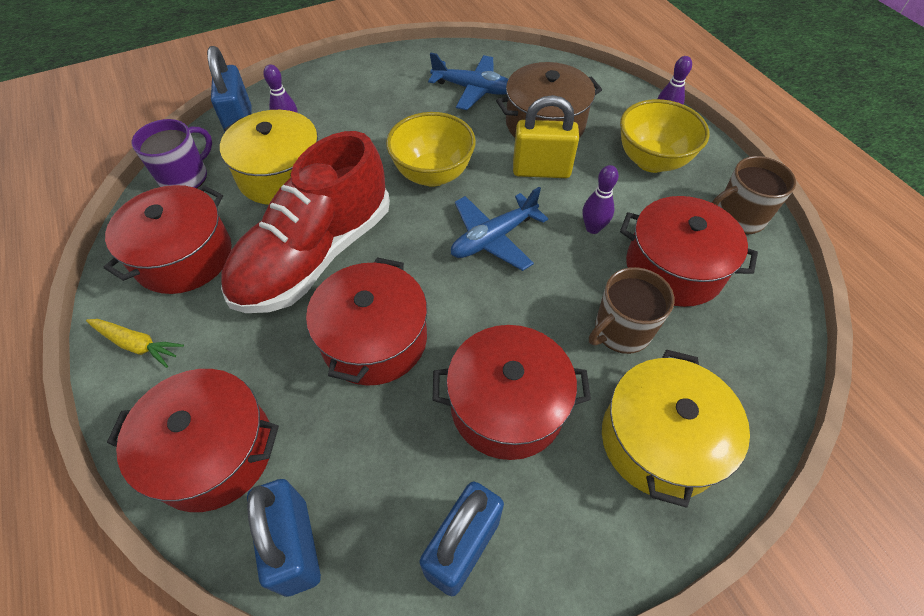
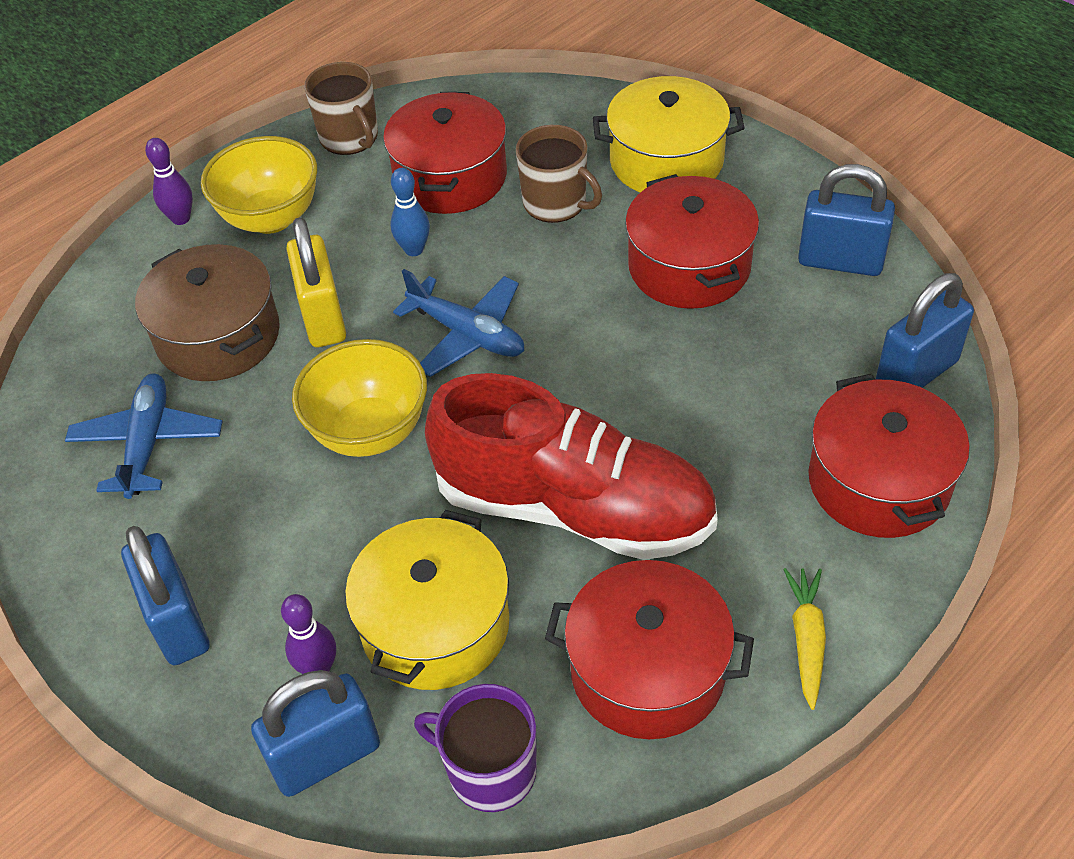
camera: 105 degrees left, 5 degrees down
red pot [306,257,427,386] -> none
purple bowling pin [583,165,619,234] -> blue bowling pin [391,168,430,256]
none -> blue padlock [121,526,210,665]

